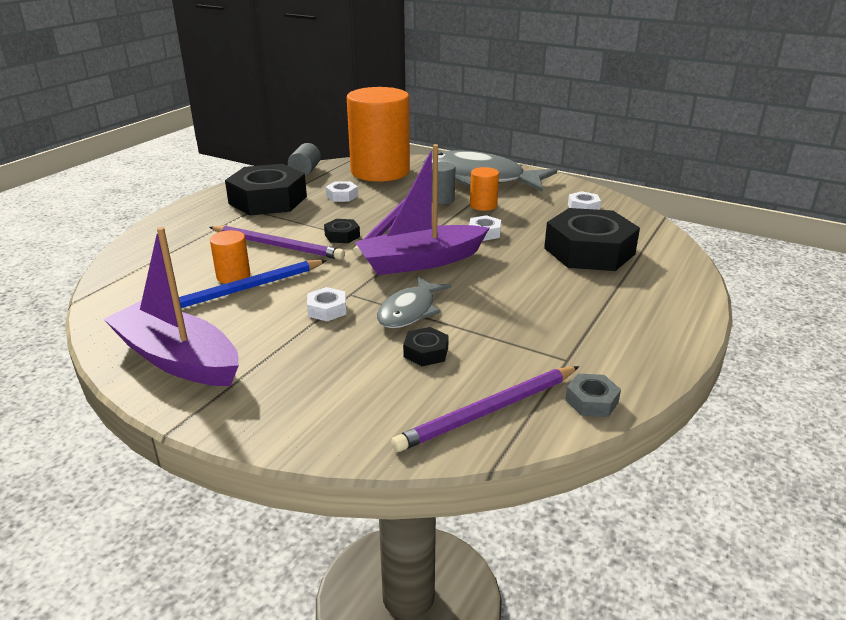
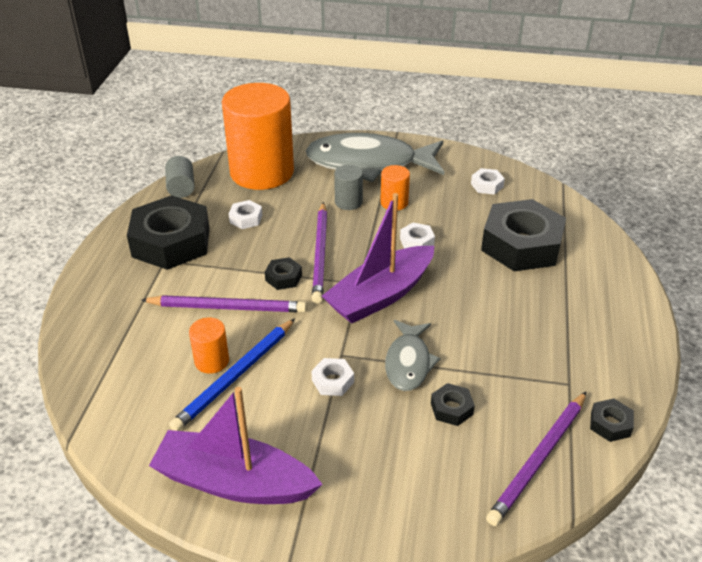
camera: 20 degrees left, 10 degrees up
grey nut [565,374,621,417] -> black nut [590,398,634,442]

